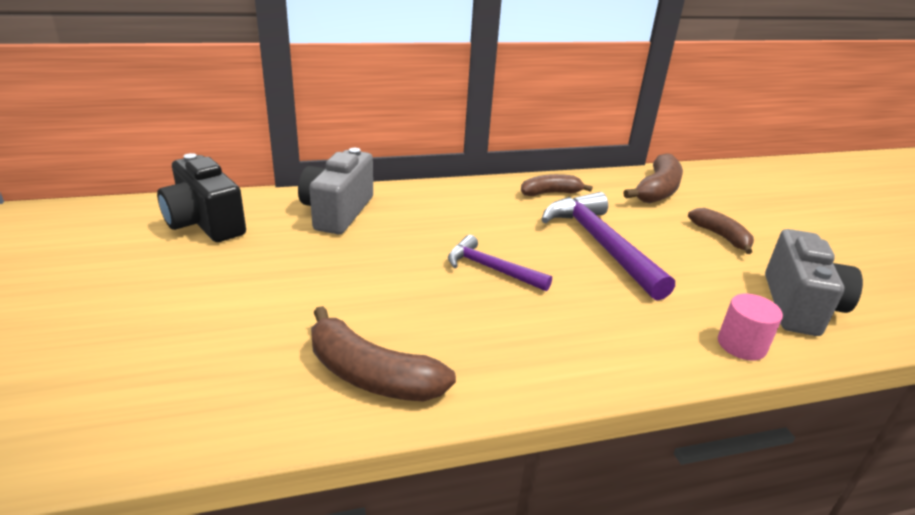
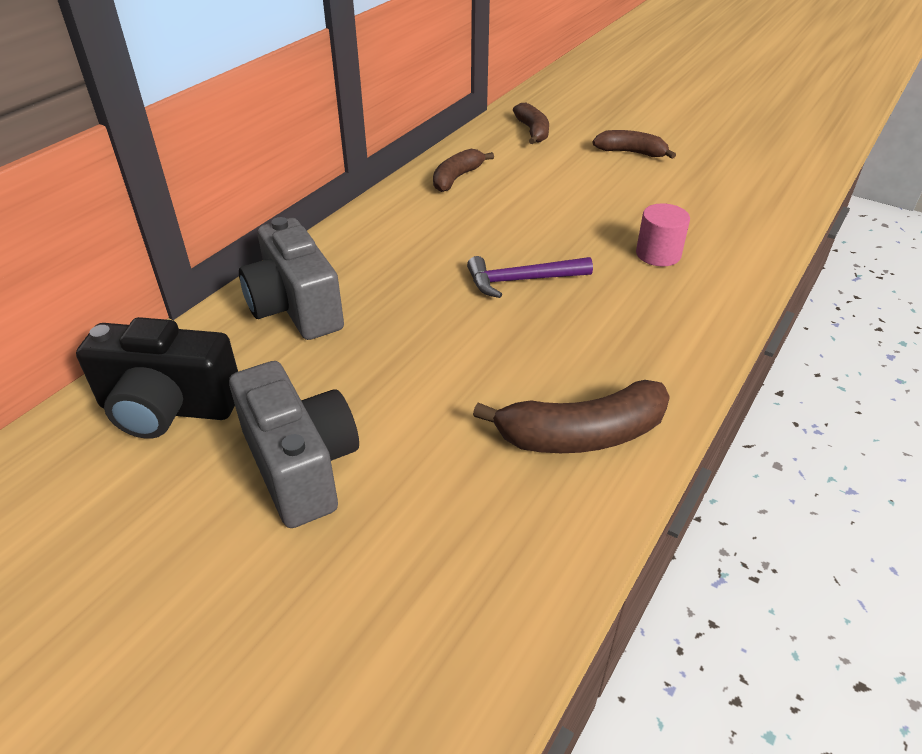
camera: 40 degrees left, 10 degrees up
purple hammer [541,192,675,301] -> none
brown banana [623,153,683,203] -> brown banana [513,103,549,144], size x0.66
pink cylinder [718,294,783,360] -> pink cylinder moved to [636,203,690,266]
grey camera [765,229,863,336] -> grey camera moved to [229,361,359,528]

